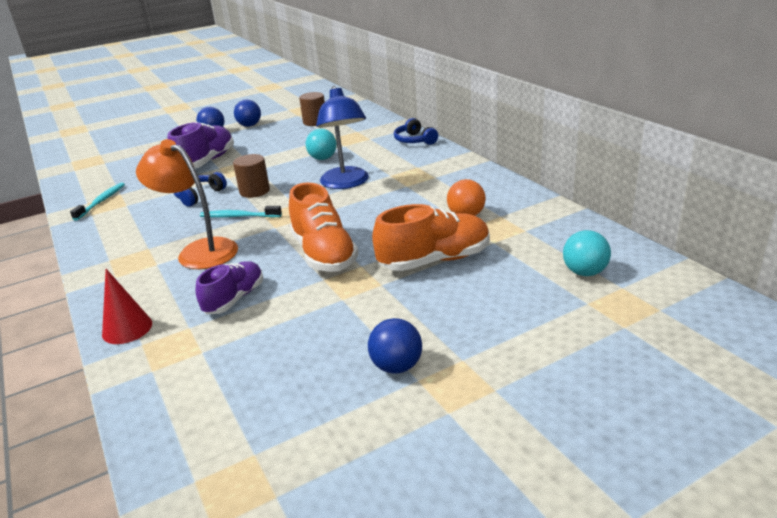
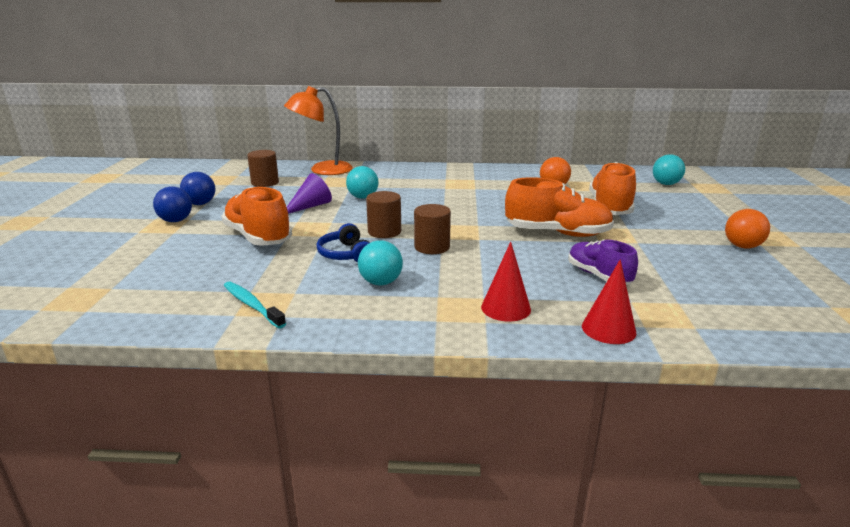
camera: 60 degrees left, 5 degrees down
orange lamp [136,139,238,269] -> orange lamp moved to [284,86,353,175]
purple shoe [167,122,234,168] -> orange shoe [221,187,292,246]
turquoise toothbrush [200,206,282,218] -> brown cylinder [414,204,451,254]
blue lamp [316,86,369,189] -> none
blue ball [368,318,422,374] -> orange ball [725,209,770,249]
blue headphones [394,118,438,145] -> none
none -> purple cone [287,173,332,214]
none -> turquoise ball [358,240,403,285]
none -> red cone [481,242,531,322]

